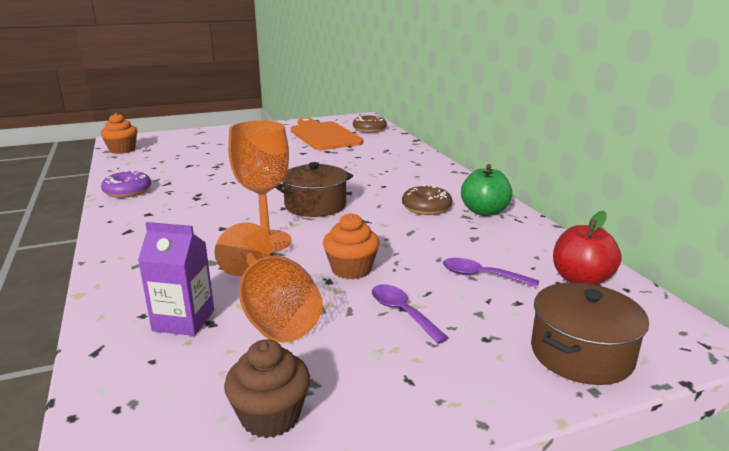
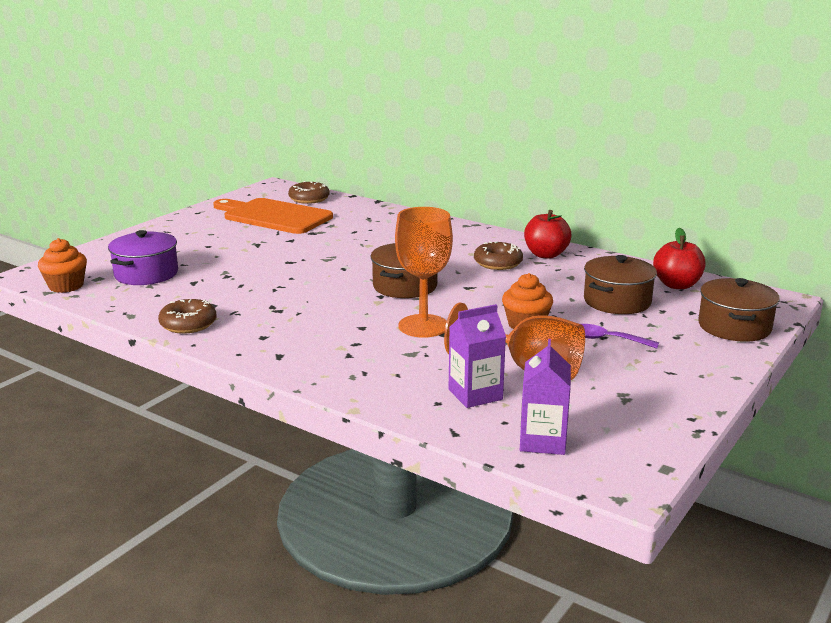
camera: 35 degrees left, 0 degrees up
purple donut [101,170,151,198] -> brown donut [158,299,216,334]
brown cupcake [224,339,310,438] -> none
purple spoon [443,258,539,288] -> brown pot [584,255,657,314]
green apple [461,164,512,216] -> red apple [524,210,571,259]
none -> purple pot [108,230,178,285]
none -> purple carton [520,339,571,455]

